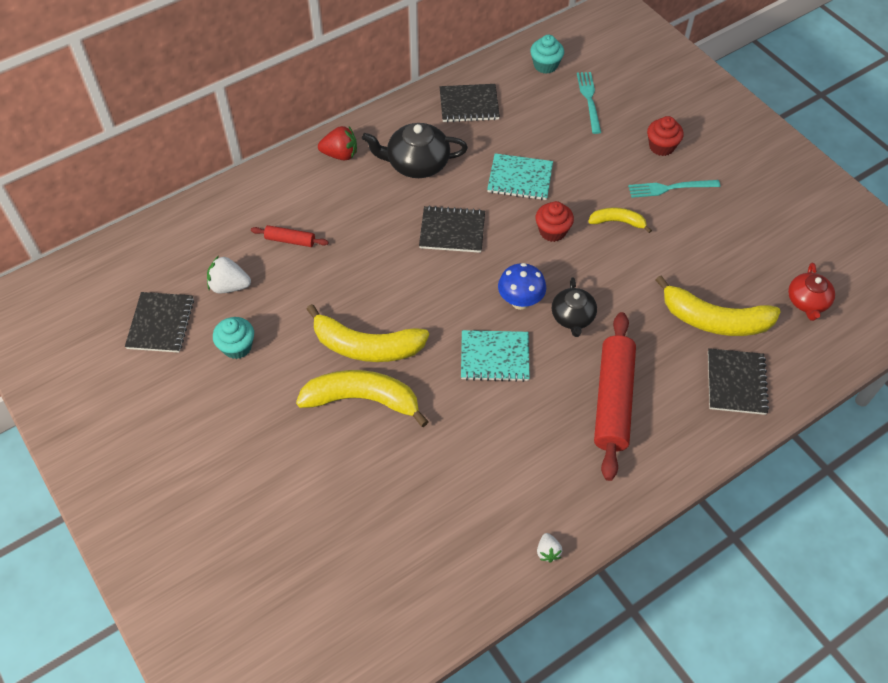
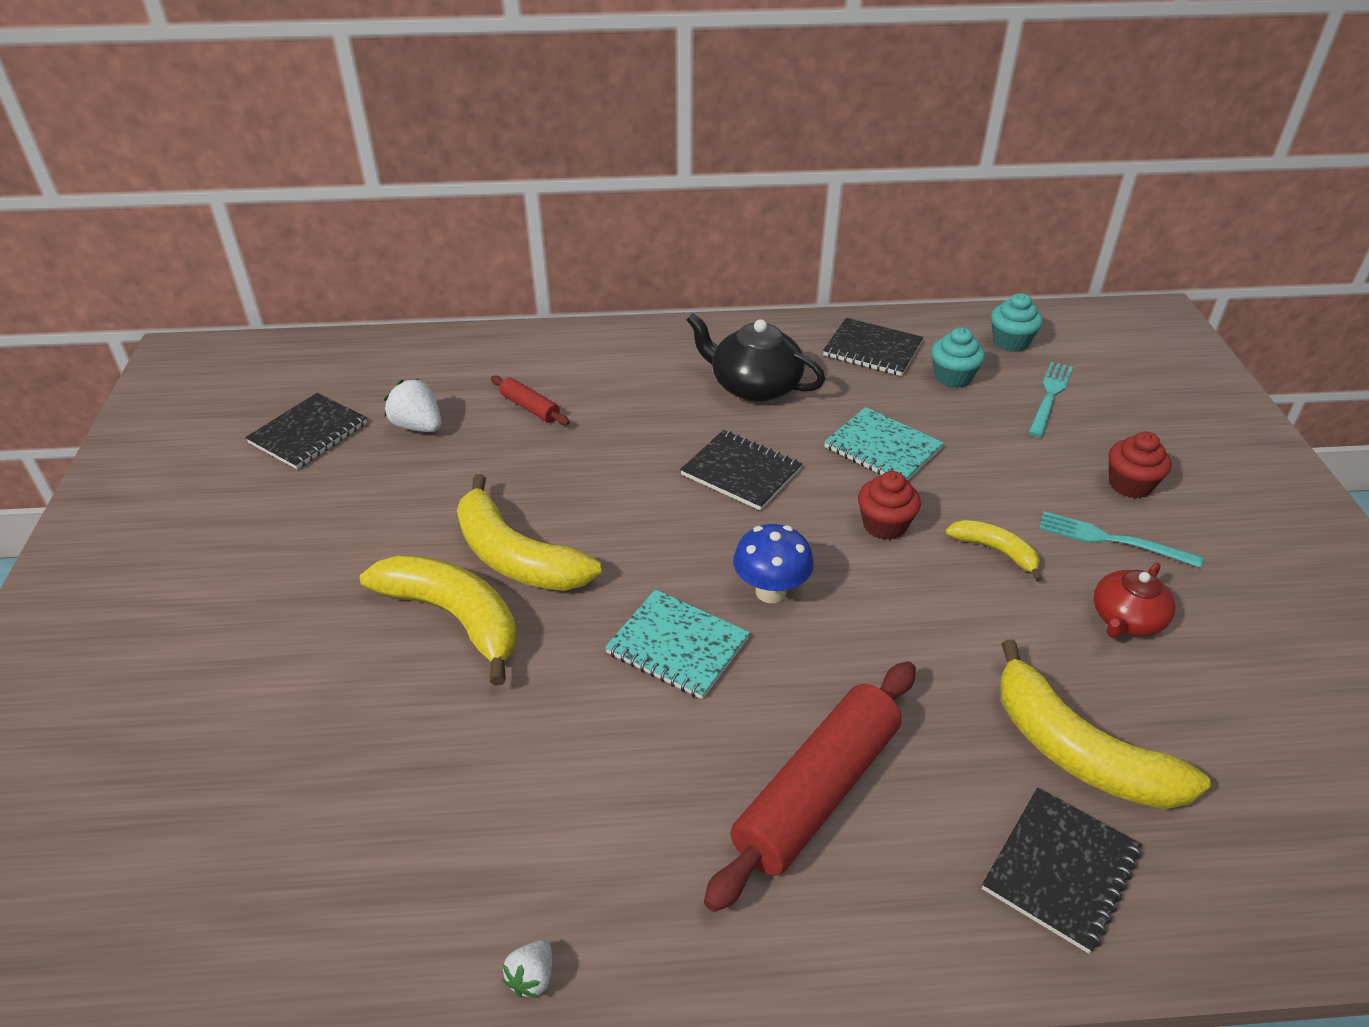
camera: 30 degrees right, 15 degrees down
turquoise cupcake [213,317,254,359] -> turquoise cupcake moved to [931,327,985,388]
red strawberry [318,126,357,161] -> none
black teapot [552,277,597,337] -> none
red teapot [788,263,835,321] -> red teapot moved to [1093,562,1175,638]

